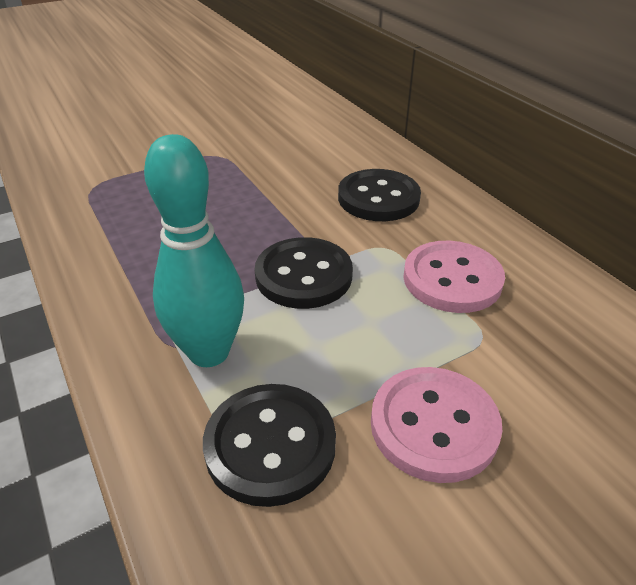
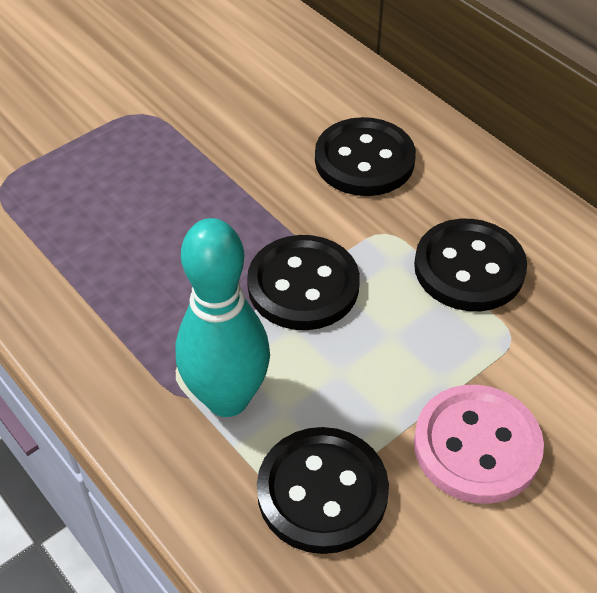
camera: 10 degrees left, 10 degrees up
pink button [403,241,505,313] -> black button [414,219,527,311]

